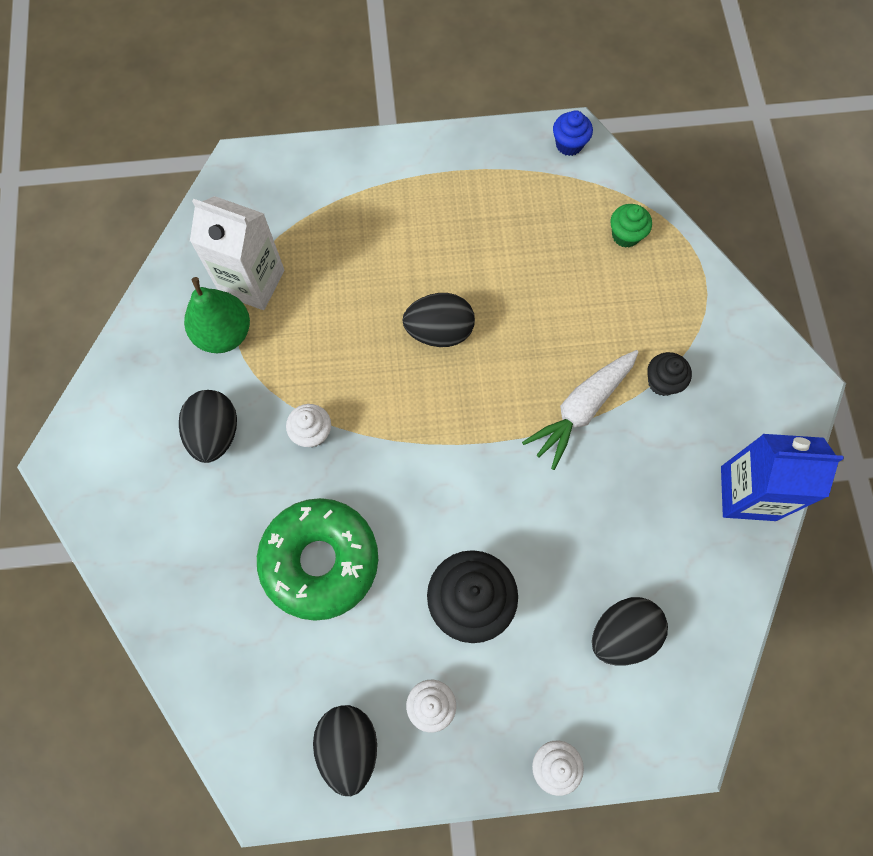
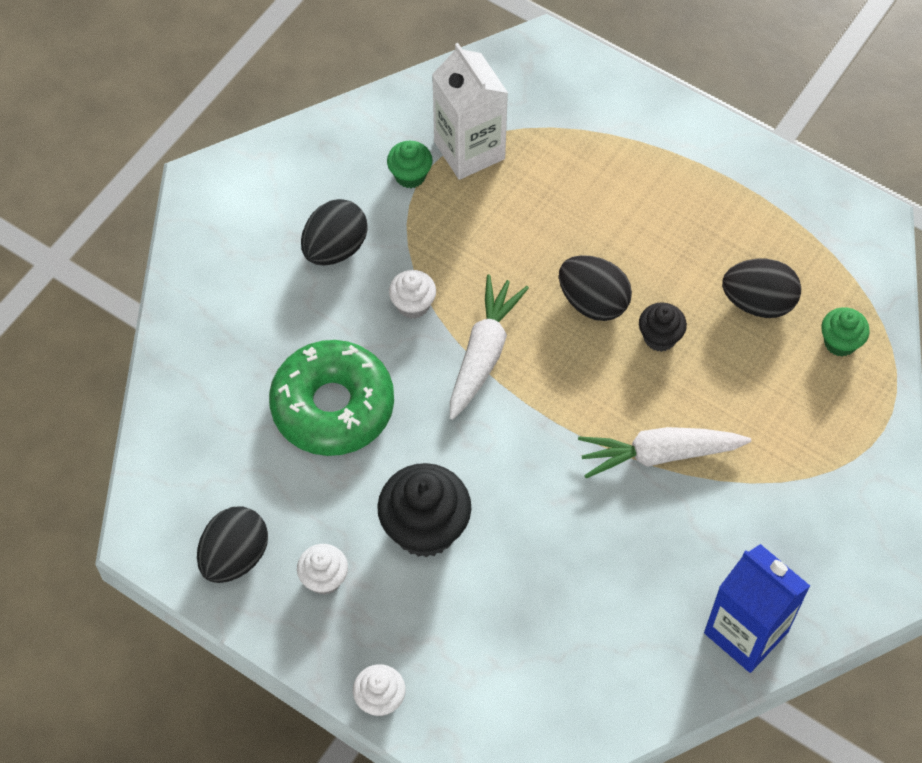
camera: 40 degrees right, 10 degrees down
green pear [184,277,250,353] -> green cupcake [387,141,433,188]
blue cupcake [553,110,593,156] -> none
black egg [592,597,668,666] -> black egg moved to [722,259,801,318]
black cupcake [647,352,692,396] -> black cupcake moved to [639,302,687,352]
none -> white carrot [450,275,529,420]

